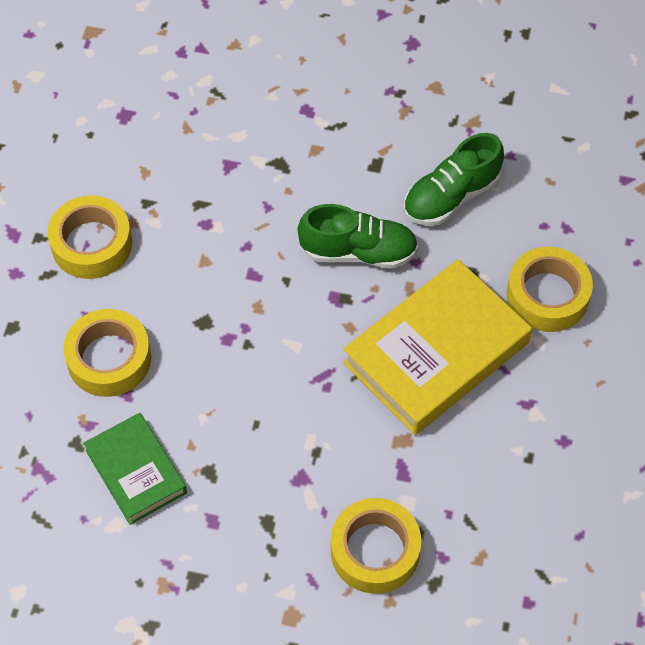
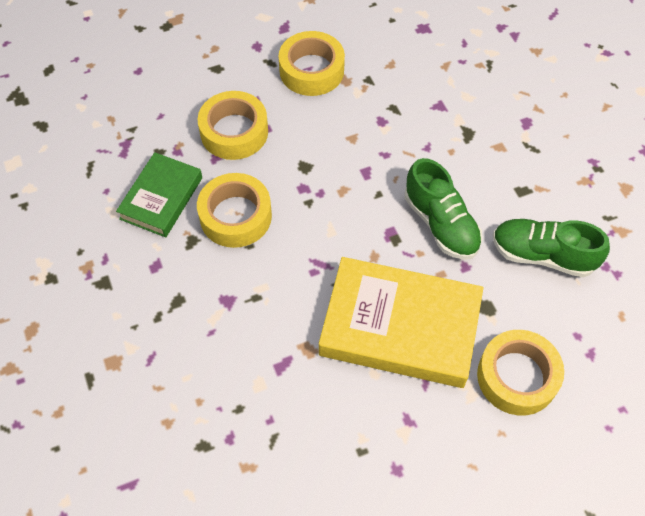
camera: 55 degrees right, 0 degrees up
yellow tape [331,498,421,594] -> yellow tape moved to [197,173,272,248]

